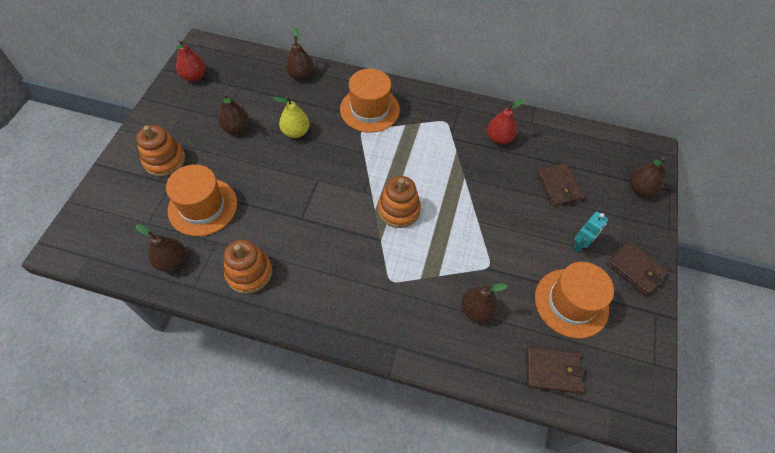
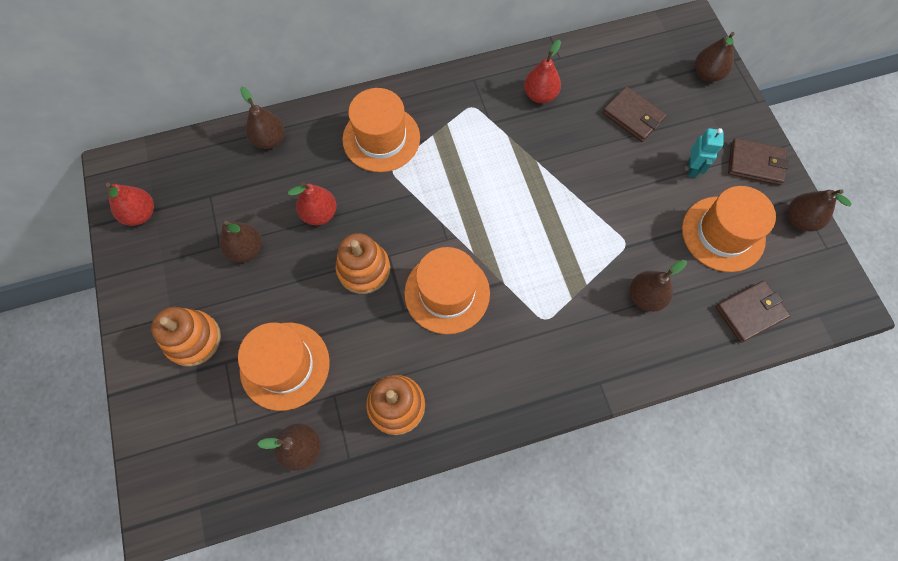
camera: 30 degrees left, 10 degrees up
yellow pear [273,96,310,138] -> red pear [288,182,336,225]
orange stacking toy [378,176,421,228] -> orange stacking toy moved to [336,233,390,294]
none -> orange hat [404,247,490,334]
none -> brown pear [788,189,852,232]

